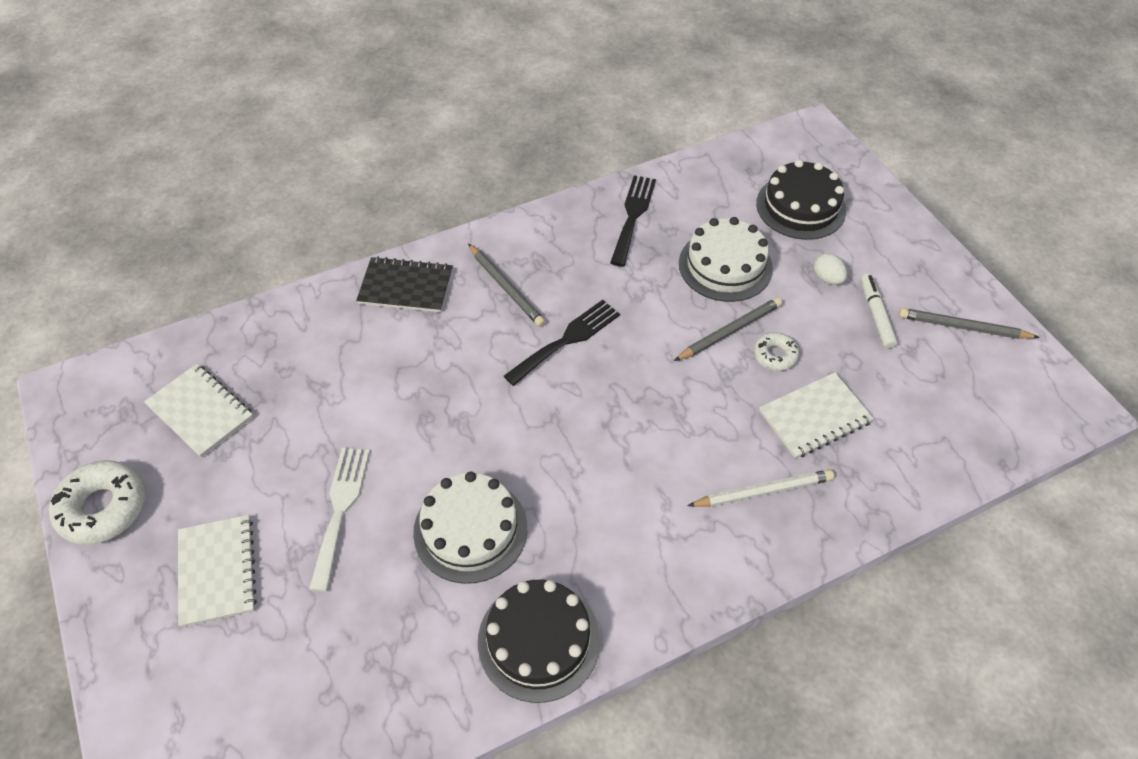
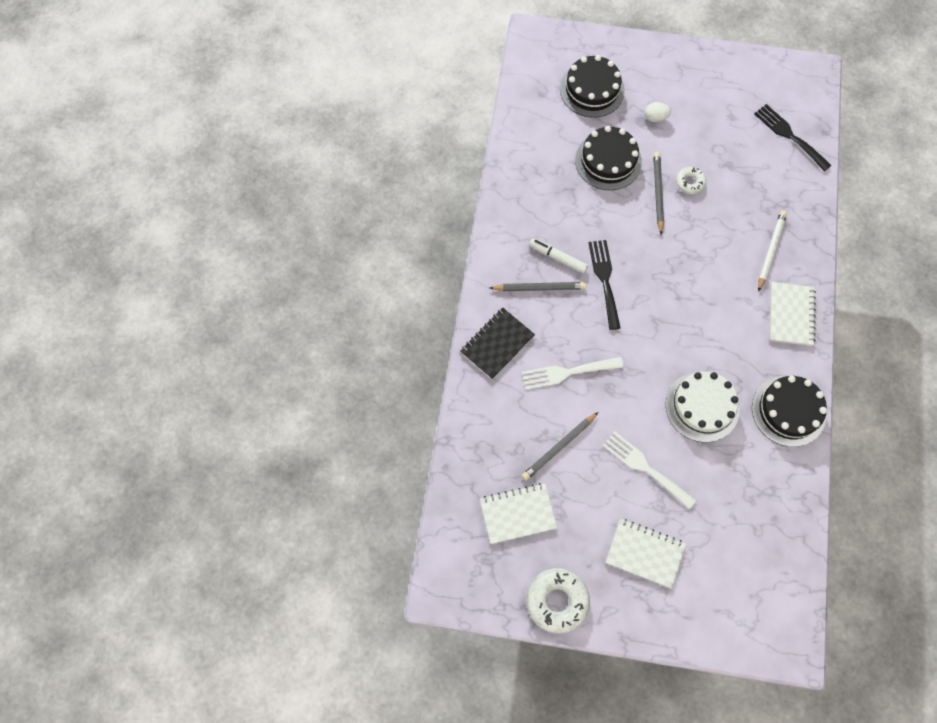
camera: 55 degrees left, 15 degrees up
black fork [610,175,656,267] -> black fork moved to [754,104,832,171]
white cake [679,217,773,302] -> black cake [575,126,642,190]
white notebook [759,372,874,459] -> white notebook moved to [769,282,816,346]
white marker [861,274,898,349] -> white marker moved to [529,238,588,273]
grey pencil [899,308,1040,339] -> grey pencil moved to [521,412,598,480]
none -> white fork [521,357,623,390]

